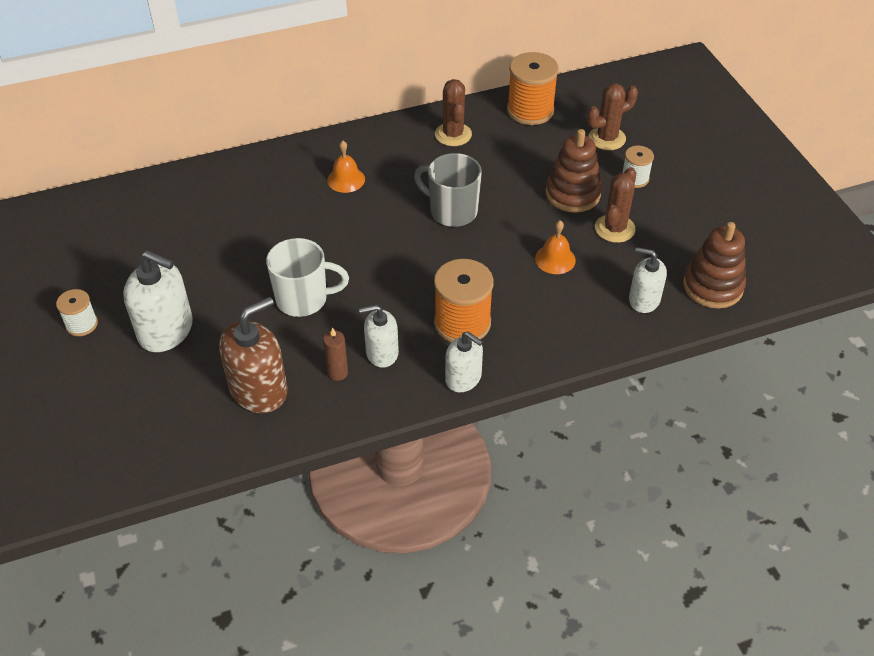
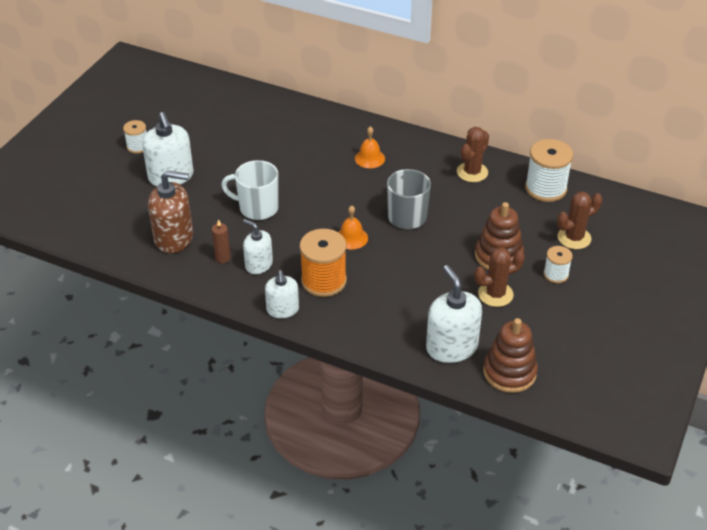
camera: 45 degrees right, 5 degrees down
white mug [266,238,349,317] -> white mug turned 150 degrees clockwise [221,160,279,220]
orange spool [507,52,559,125] -> white spool [525,139,573,202]
orange bell [535,220,576,274] -> orange bell moved to [339,205,368,249]
brown cactus [587,83,638,150] -> brown cactus turned 45 degrees counterclockwise [557,192,602,249]
white soap dispenser [629,247,667,313] -> white soap dispenser [426,265,482,363], size x1.60

